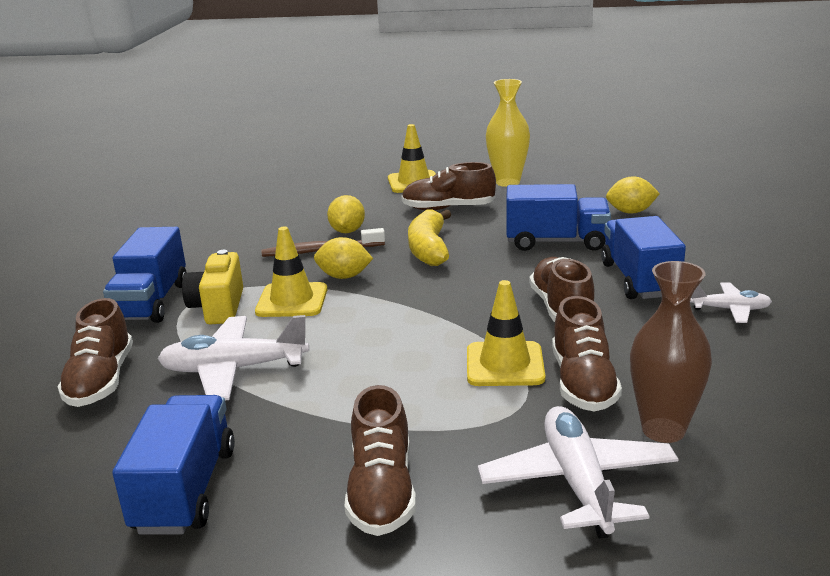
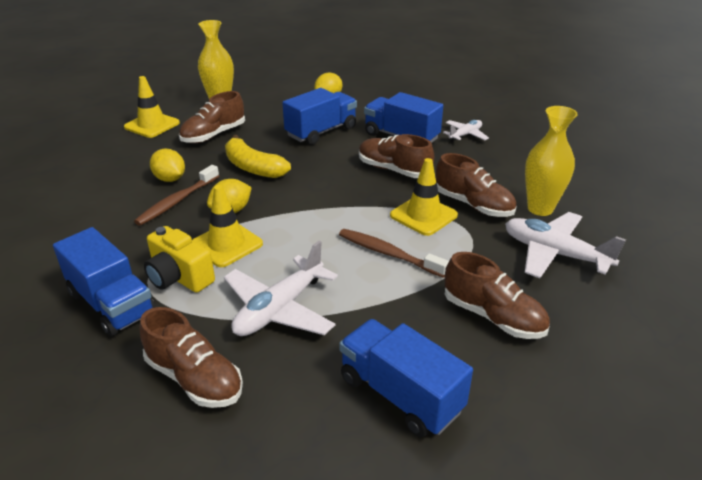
camera: 50 degrees left, 10 degrees up
brown vase [630,261,712,443] -> yellow vase [525,106,578,216]
none -> brown toothbrush [339,229,449,278]

